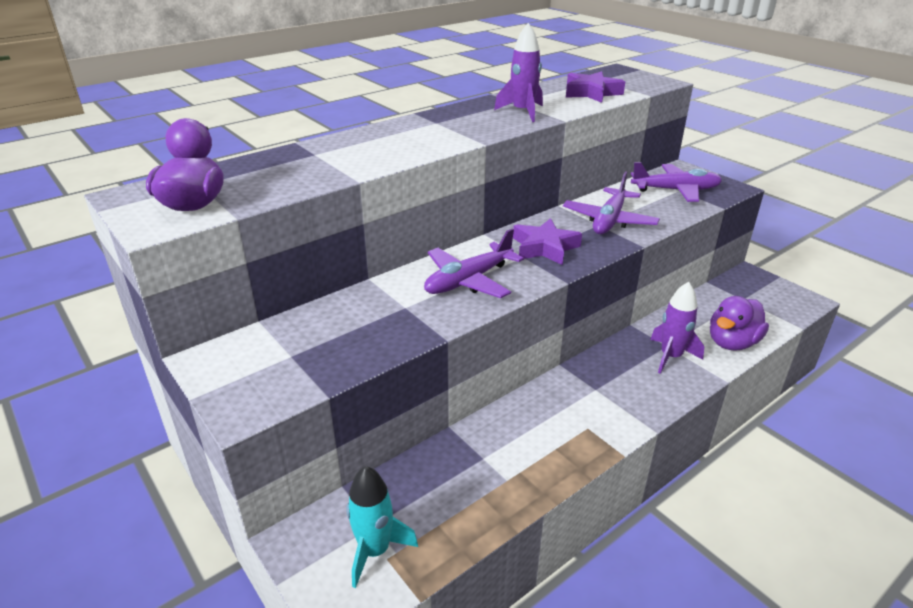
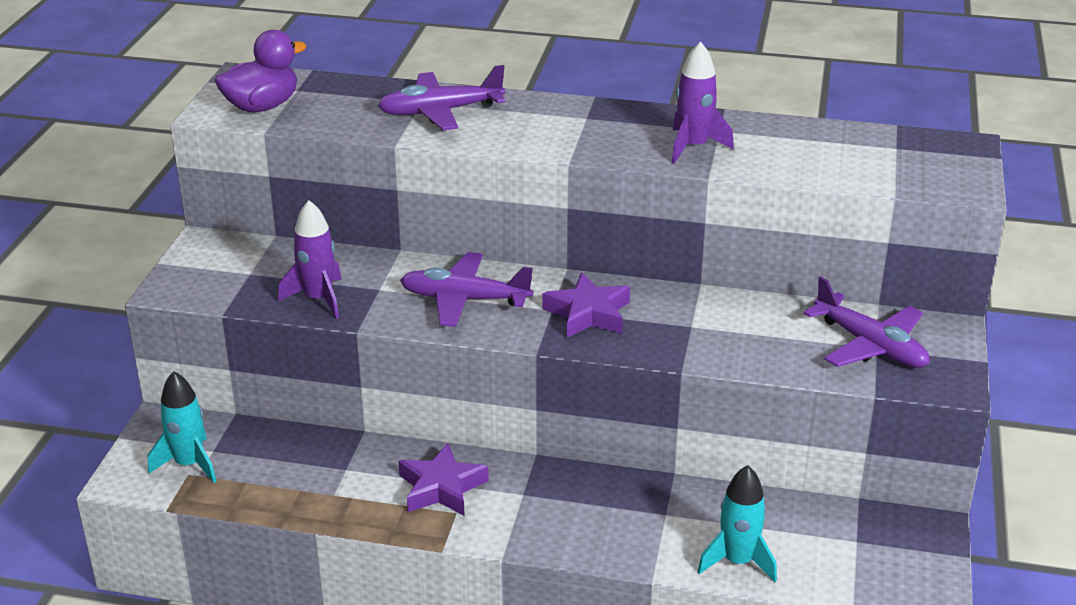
camera: 50 degrees right, 0 degrees up
purple plane [563,171,660,234] -> purple plane moved to [378,65,505,130]
purple star [566,71,625,103] -> purple star moved to [399,443,489,516]
purple rocket [650,282,704,374] -> purple rocket moved to [278,200,342,319]
purple duck [710,296,769,351] -> turquoise rocket [697,465,777,582]

